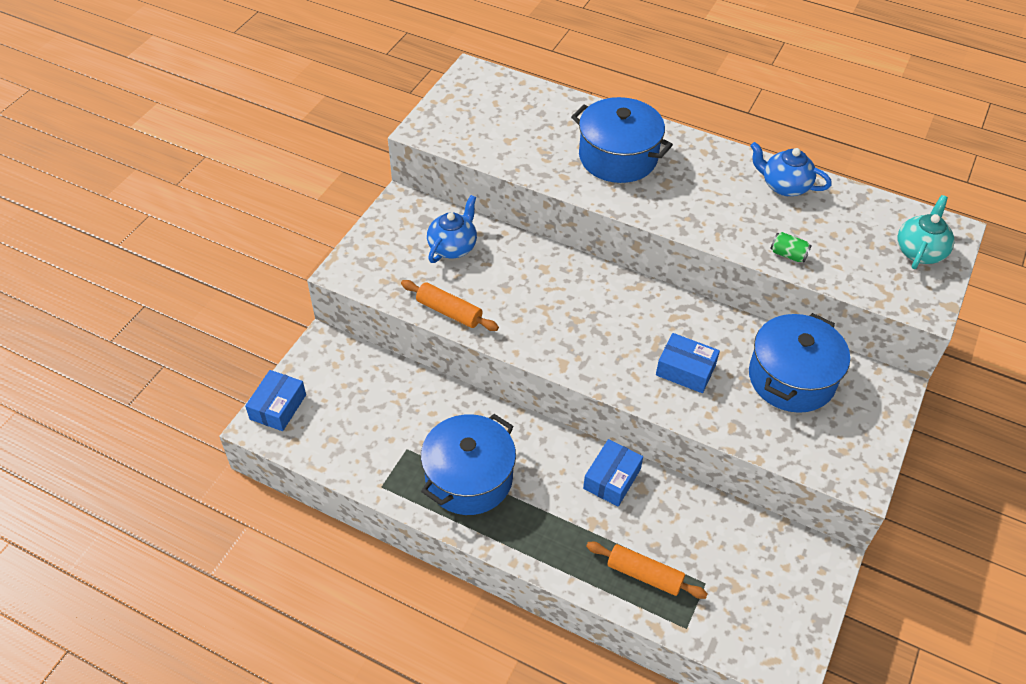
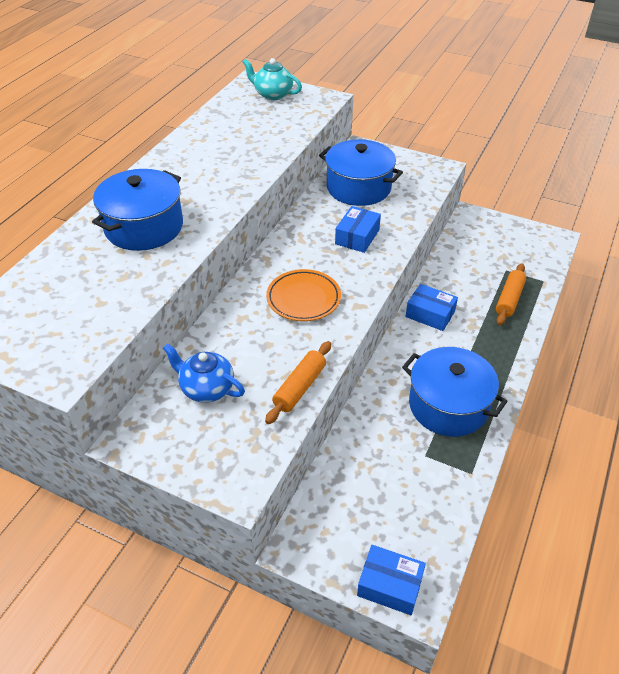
camera: 90 degrees left, 5 degrees down
blue teapot [750,142,832,196] -> none
green can [770,232,812,262] -> none
none -> orange plate [266,269,341,321]

